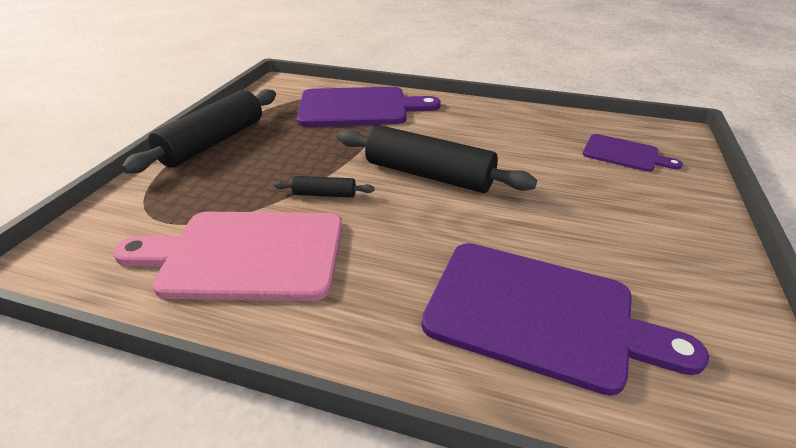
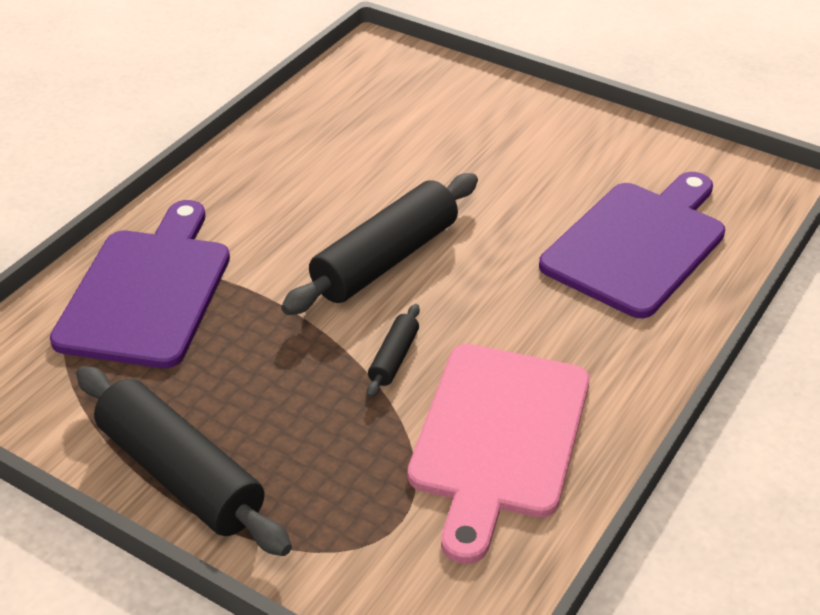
camera: 75 degrees left, 5 degrees up
purple cutting board [583,134,683,172] -> none

